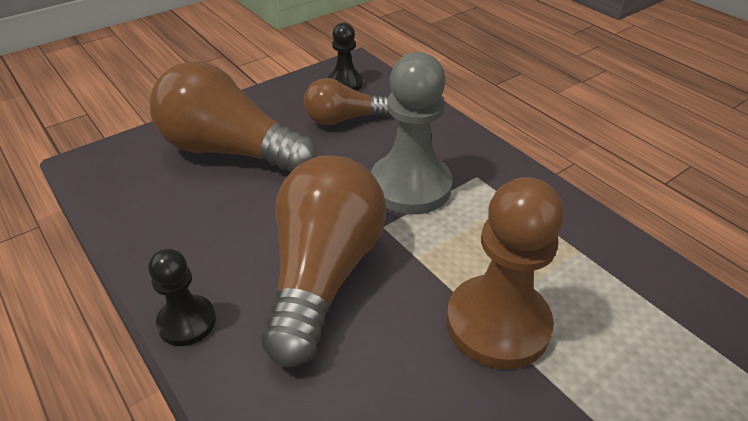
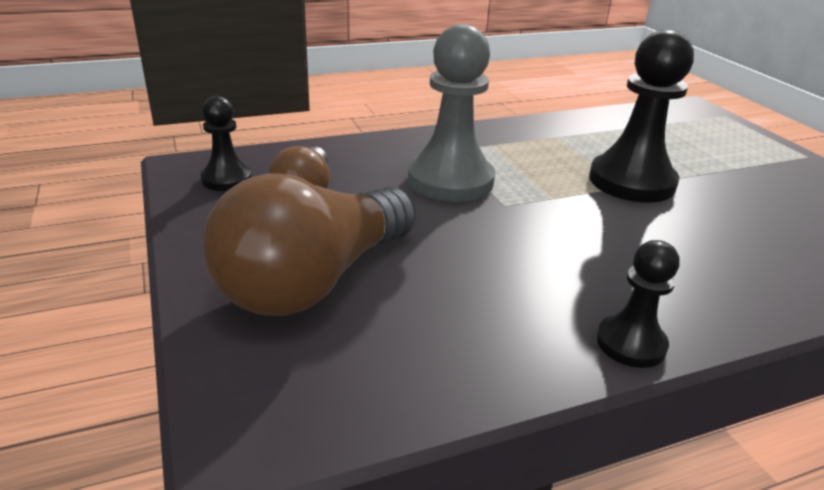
camera: 75 degrees left, 10 degrees down
brown light bulb [262,155,387,367] -> none
brown pawn [446,177,564,370] -> black pawn [589,30,694,203]

